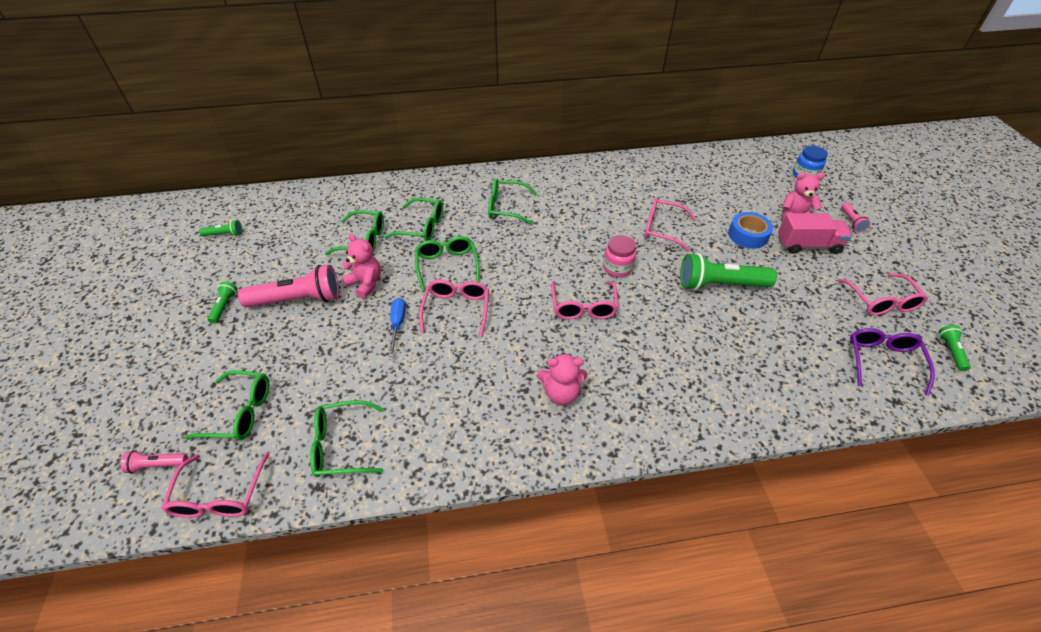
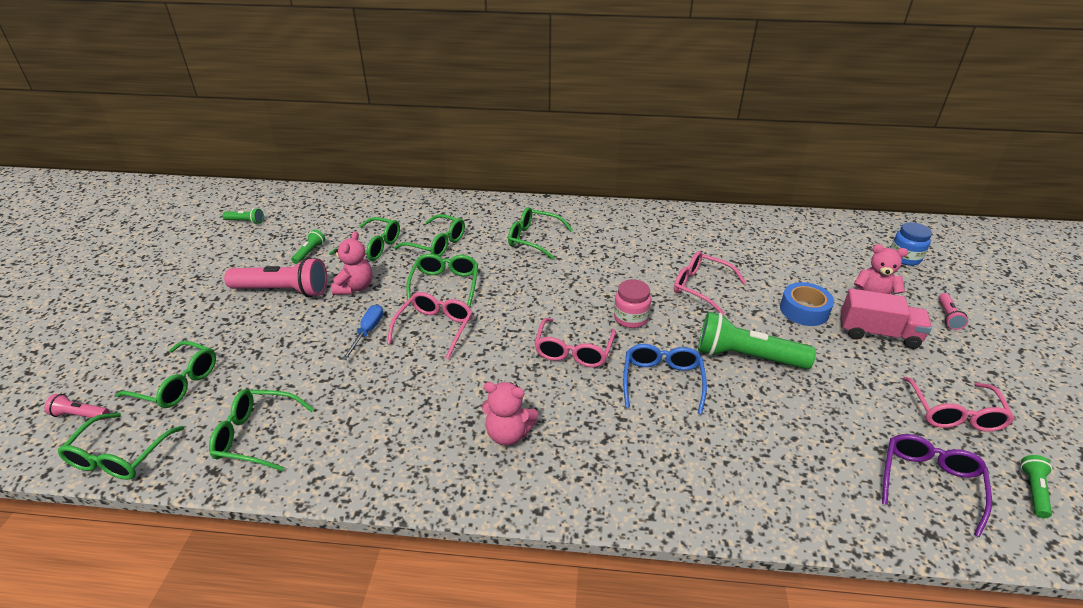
camera: 15 degrees right, 10 degrees down
pink glasses [161,453,270,518] -> green glasses [58,413,184,480]
green flashlight [208,282,237,324] -> green flashlight moved to [291,230,325,264]
pink teddy bear [342,233,381,299] -> pink teddy bear turned 45 degrees clockwise [331,231,373,295]
none -> blue glasses [623,344,707,414]

